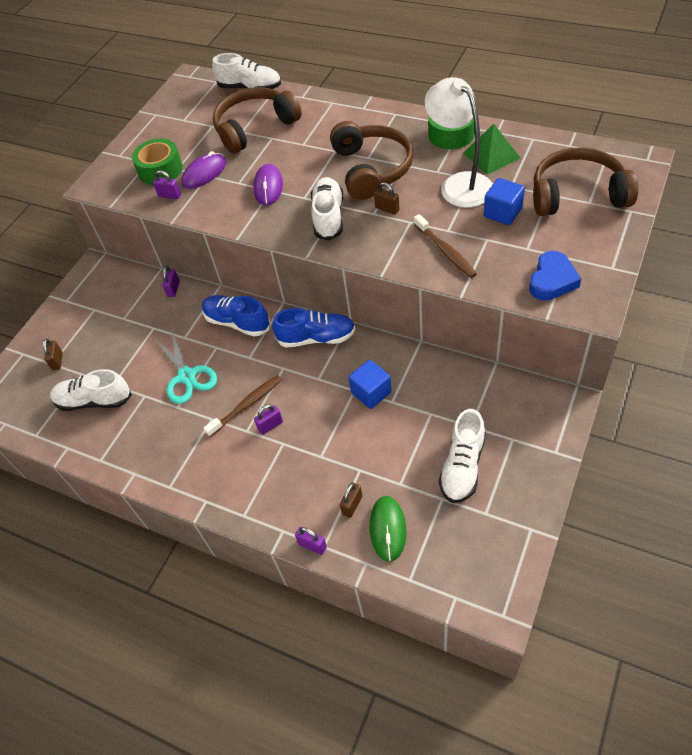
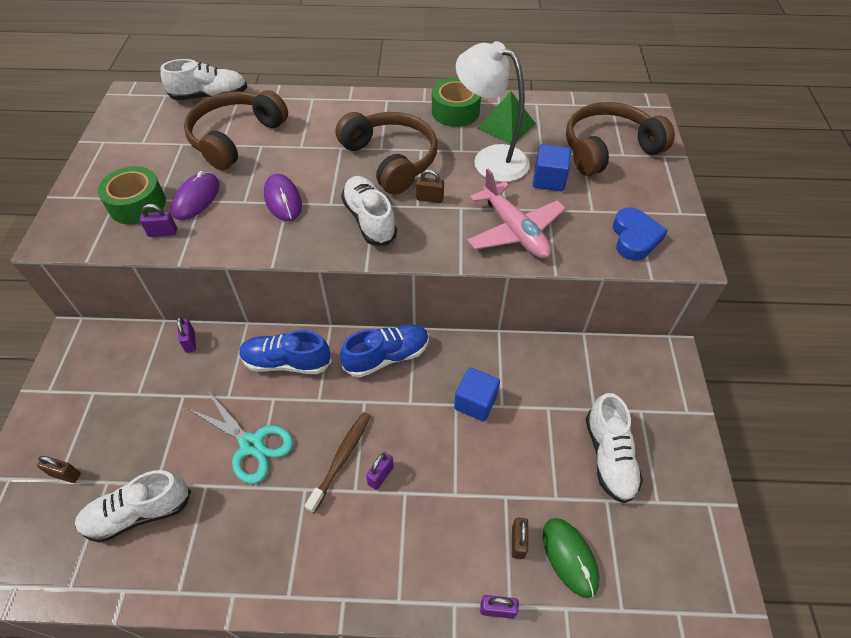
camera: 30 degrees left, 0 degrees up
brown padlock [43,339,63,370] -> brown padlock turned 45 degrees counterclockwise [37,456,81,483]
brown toothbrush [414,214,477,278] -> pink plane [467,169,566,259]

